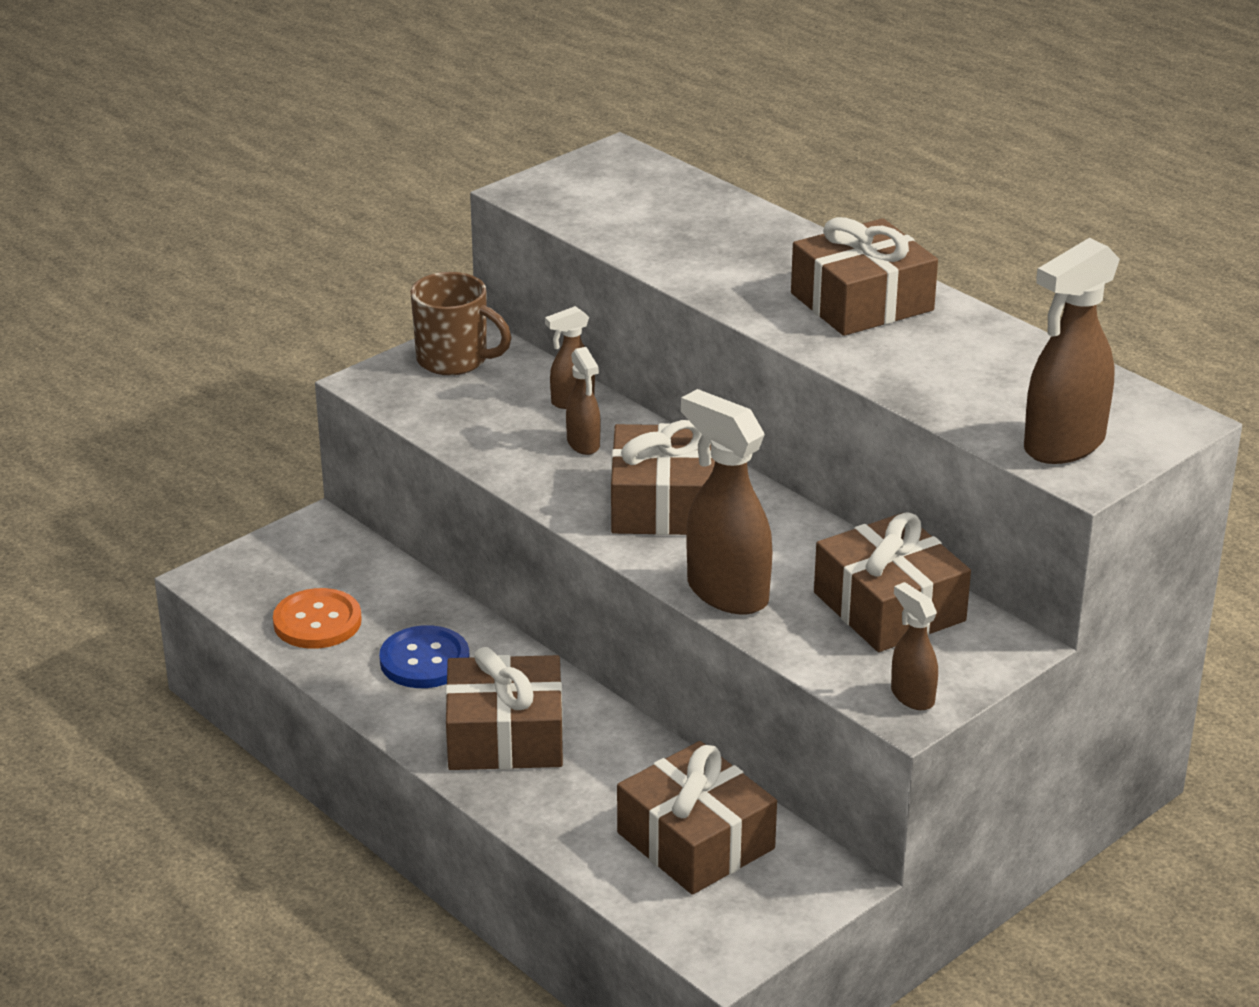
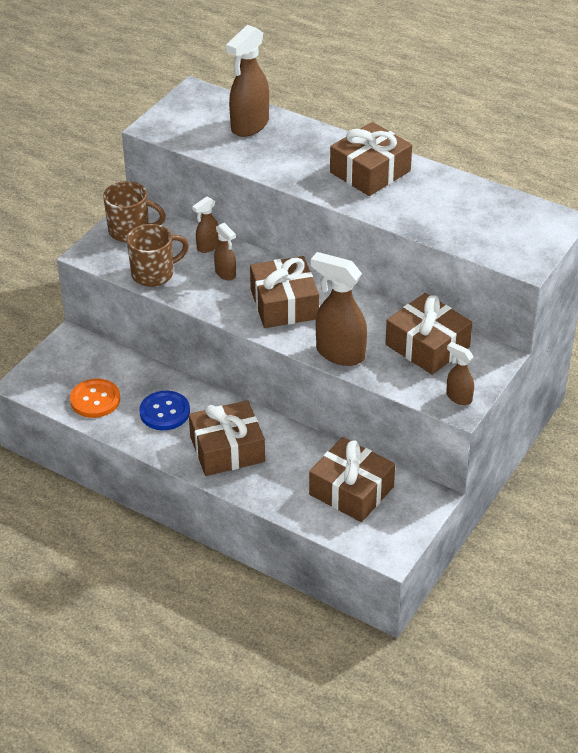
camera: 15 degrees left, 10 degrees up
brown spray bottle [1024,238,1120,464] -> brown spray bottle moved to [226,25,269,137]
none -> brown mug [127,224,189,287]

